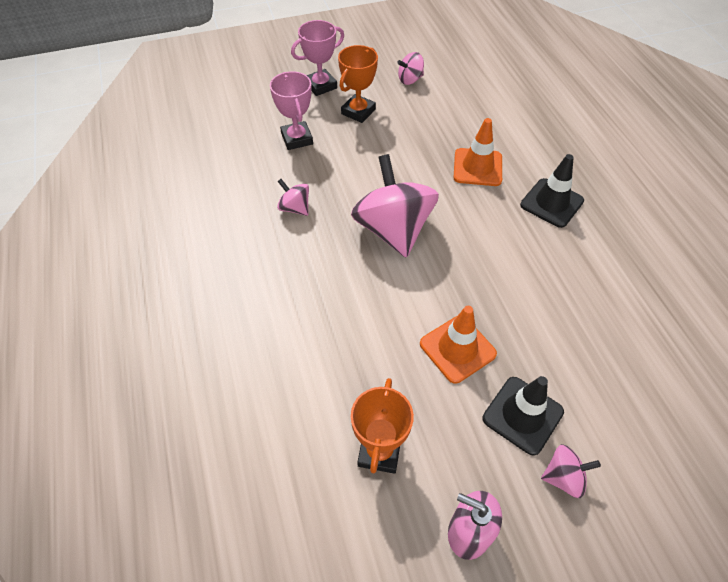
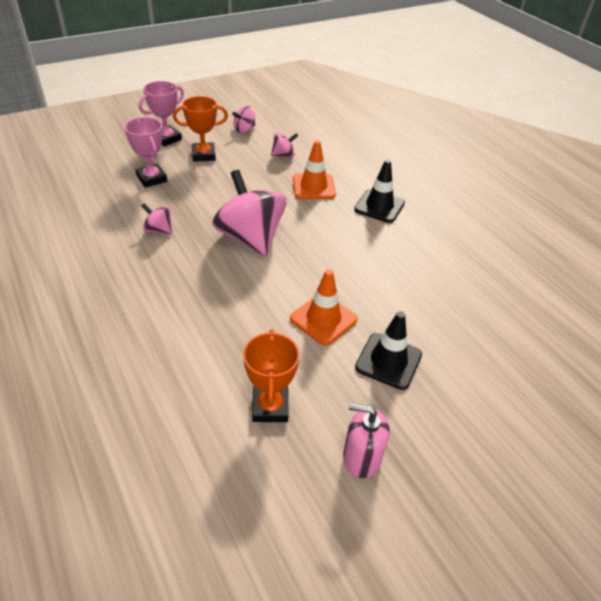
camera: 15 degrees left, 10 degrees down
orange trophy [338,45,378,123] -> orange trophy turned 60 degrees clockwise [173,96,228,162]
pink spinning top [541,444,601,498] -> pink spinning top moved to [271,132,298,157]

